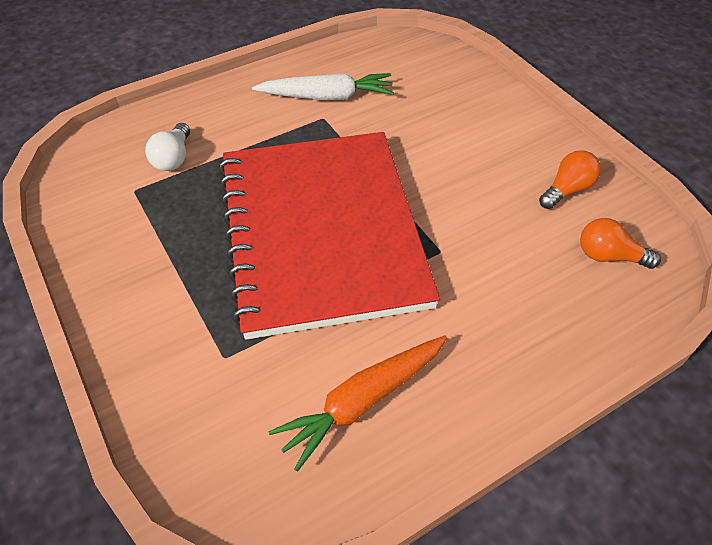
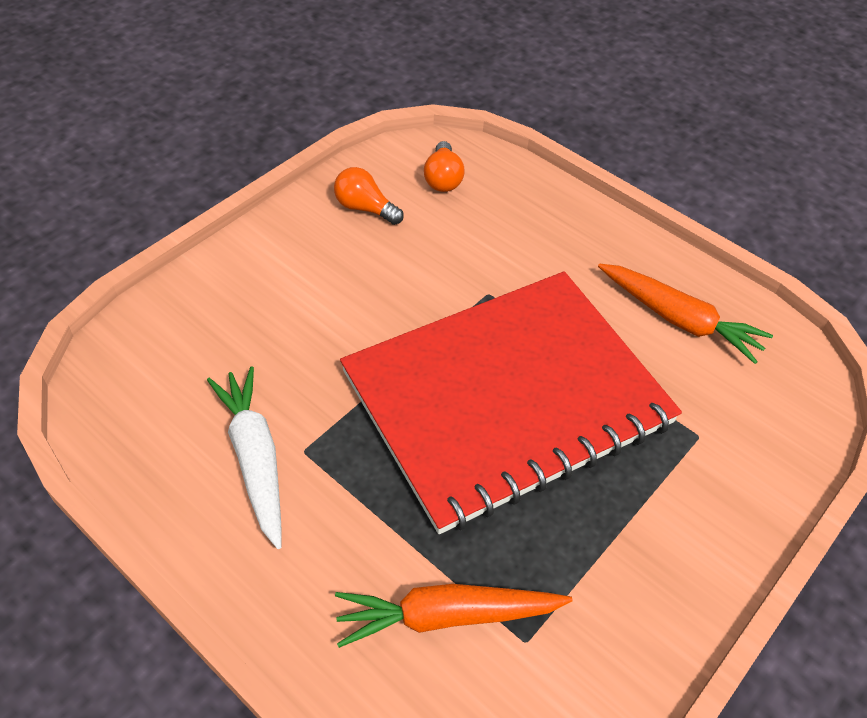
camera: 110 degrees left, 0 degrees up
white light bulb [145,123,190,171] -> orange carrot [335,584,573,648]

